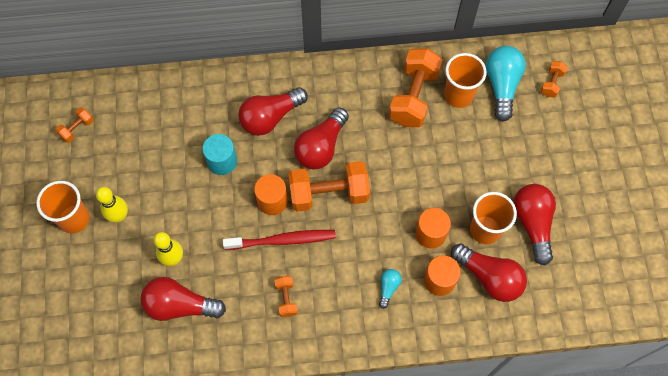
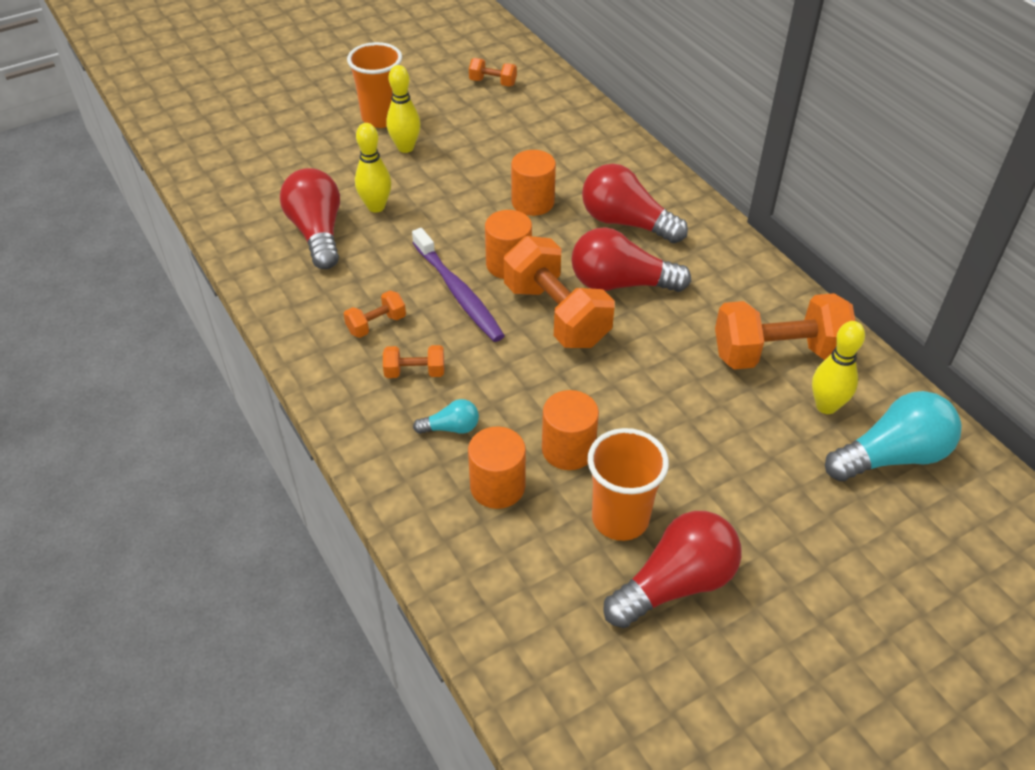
camera: 65 degrees right, 20 degrees down
turquoise cylinder [202,134,237,175] -> orange cylinder [511,150,556,216]
red toothbrush [223,230,336,250] -> purple toothbrush [412,228,505,342]
orange cup [444,53,487,108] -> yellow bowling pin [812,321,865,414]
red light bulb [451,243,527,302] -> none
orange dumbbell [541,61,568,97] -> orange dumbbell moved to [383,345,444,378]

